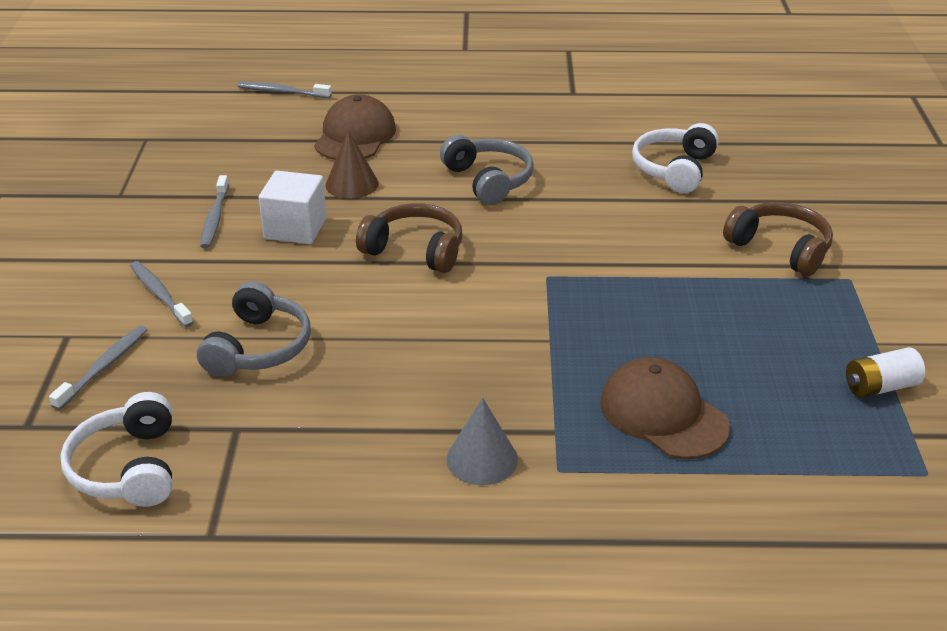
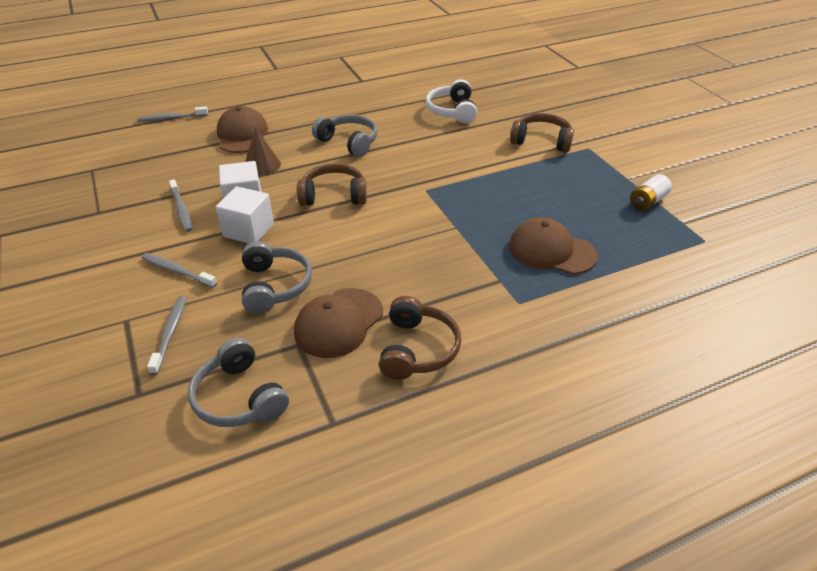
camera: 25 degrees left, 5 degrees up
white headphones [60,392,172,507] -> grey headphones [188,338,289,427]
grey cone [446,398,518,485] -> none
none -> white cube [216,186,274,243]
none -> brown cap [294,288,383,358]
none -> brown headphones [379,296,461,380]

